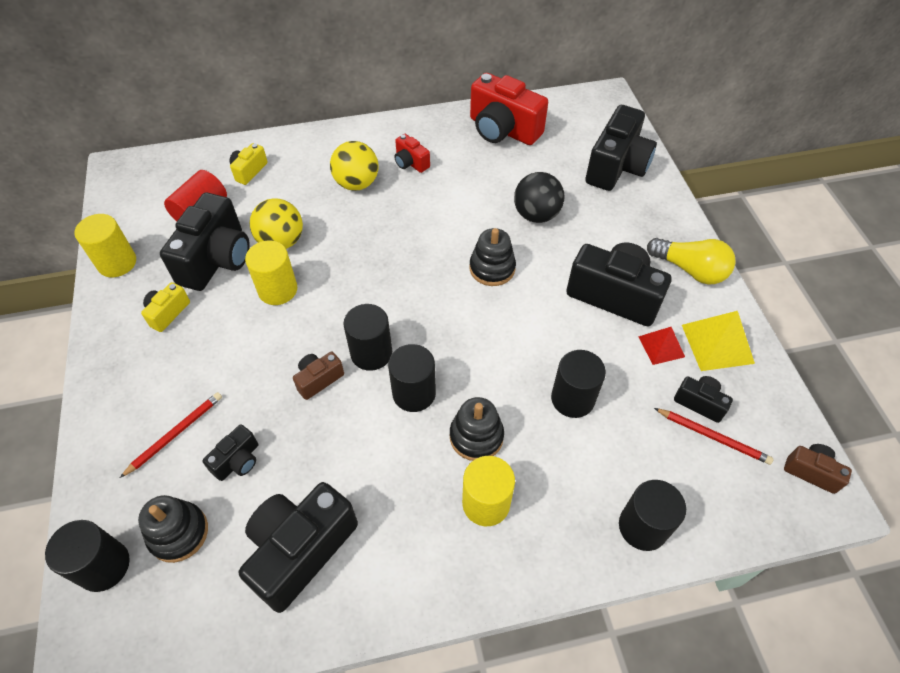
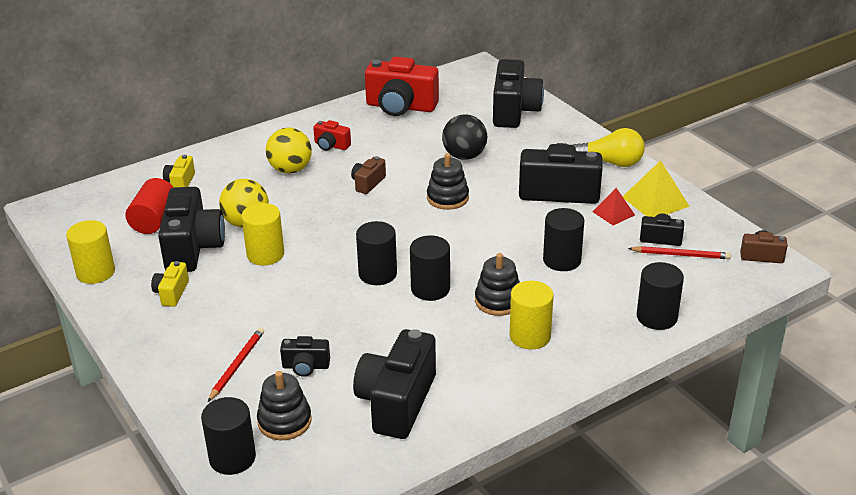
camera: 20 degrees left, 20 degrees down
black camera [202,424,258,481] -> black camera turned 75 degrees clockwise [280,336,330,377]
brown camera [293,352,344,400] -> brown camera moved to [351,156,386,194]

